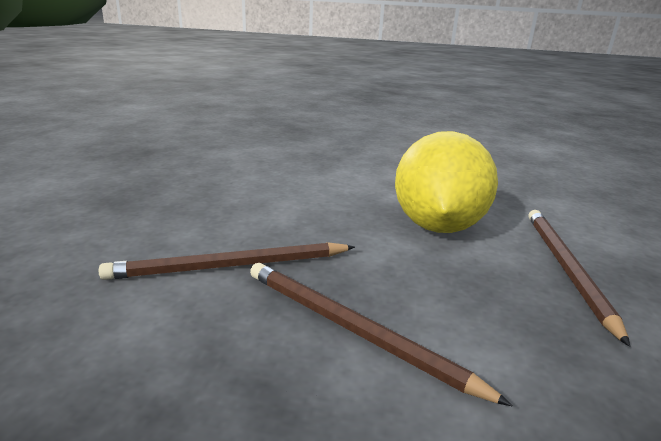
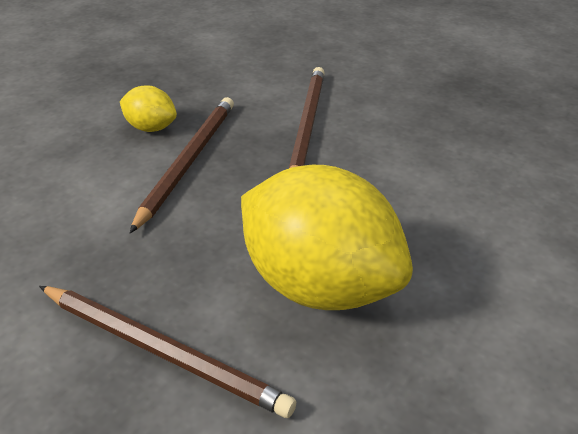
camera: 115 degrees right, 15 degrees up
brown pencil [250,263,513,406] -> brown pencil turned 45 degrees counterclockwise [130,97,234,233]
none -> yellow lemon [120,85,177,132]

